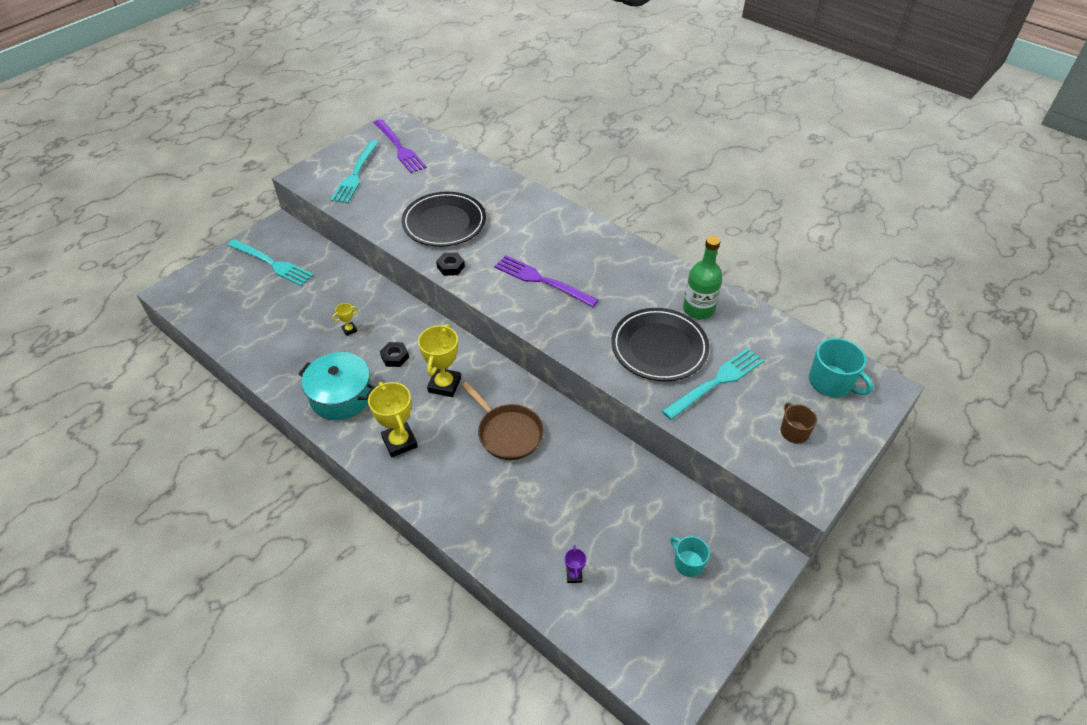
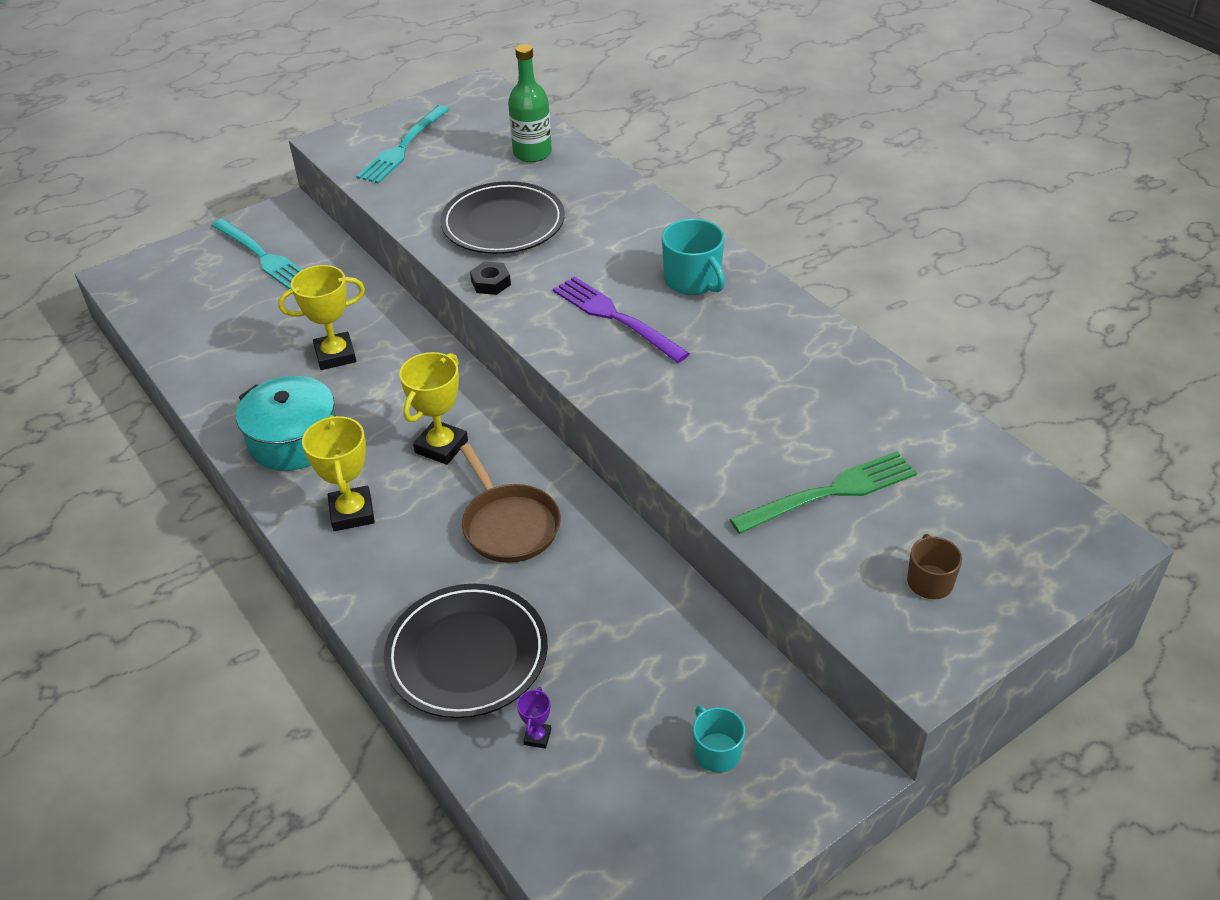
camera: 15 degrees right, 5 degrees down
yellow trophy [332,303,358,336] -> yellow trophy [278,265,365,370], size x2.11
purple fork [374,119,426,173] -> none
black nut [380,342,409,367] -> none
black plate [611,308,709,381] -> black plate moved to [384,584,548,718]
turquoise fork [662,348,764,420] -> green fork [730,451,917,534]
green bottle [683,236,722,319] -> green bottle moved to [508,44,552,162]
turquoise mug [809,338,873,397] -> turquoise mug moved to [662,219,725,295]

